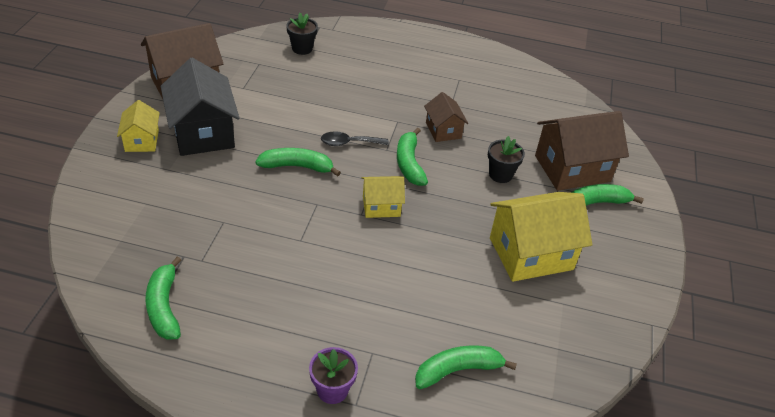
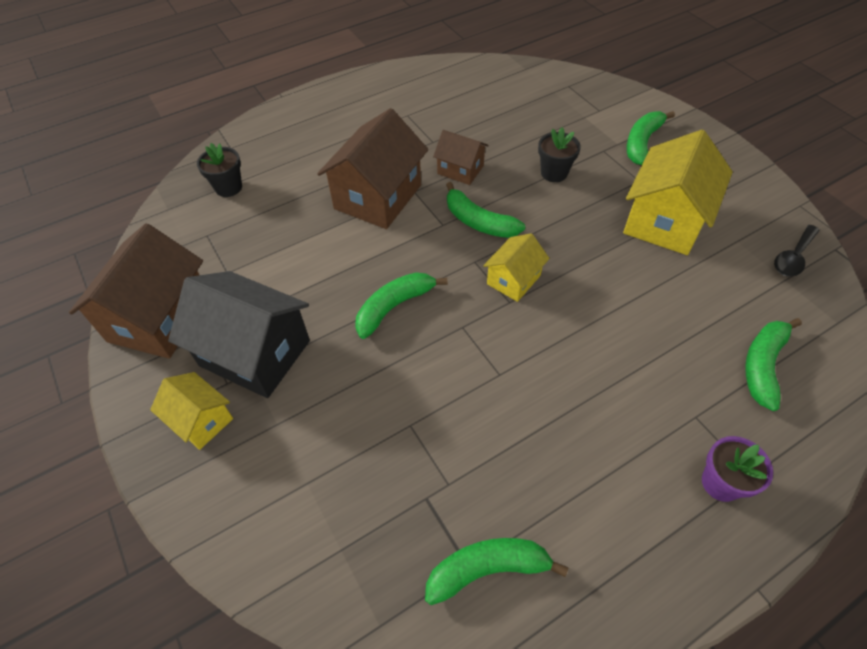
camera: 40 degrees left, 10 degrees up
green banana [146,257,181,340] -> green banana turned 135 degrees clockwise [425,538,568,605]
black spoon [321,131,389,146] -> black spoon moved to [774,225,820,277]
brown house [535,111,629,191] -> brown house moved to [317,108,428,229]

